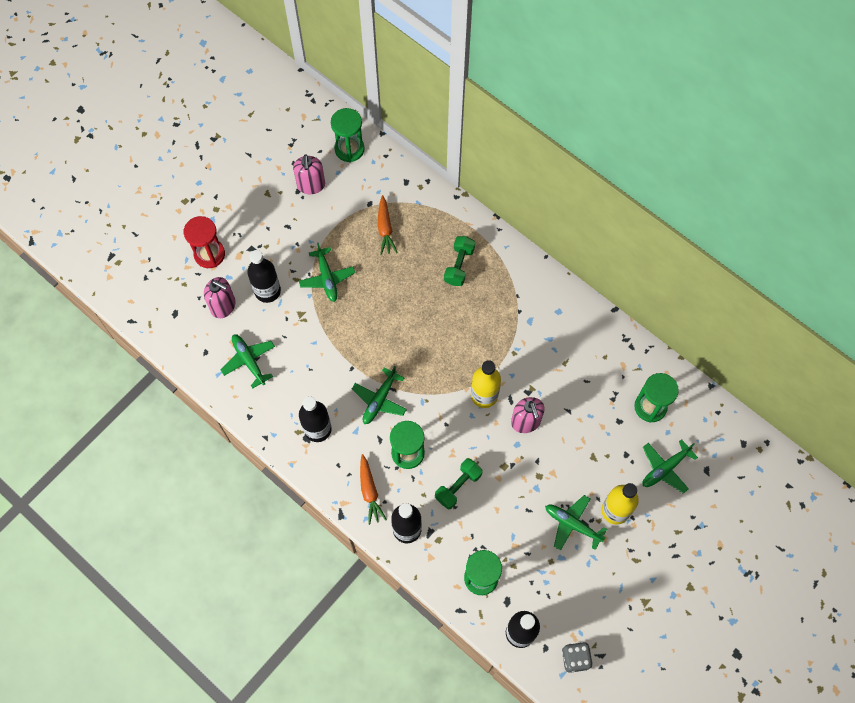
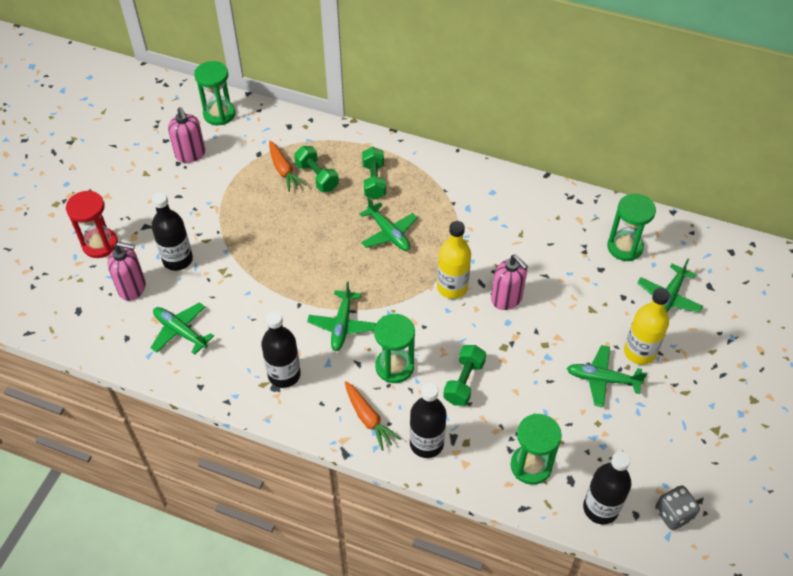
camera: 20 degrees left, 15 degrees down
green plane [299,243,355,302] -> green plane moved to [360,197,417,251]
none -> green dumbbell [294,146,339,192]

